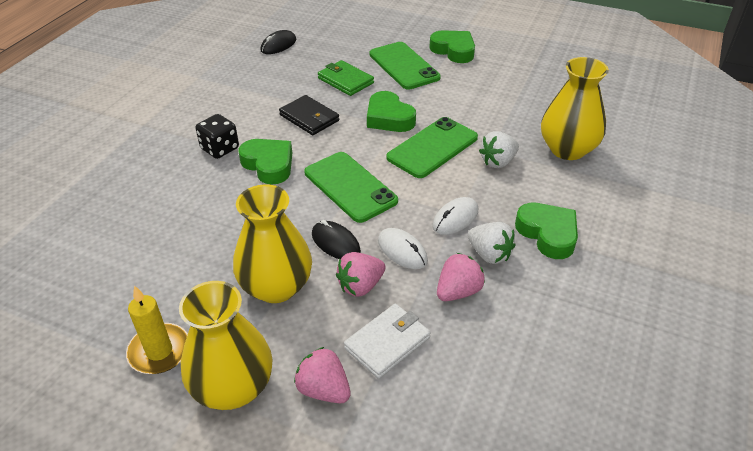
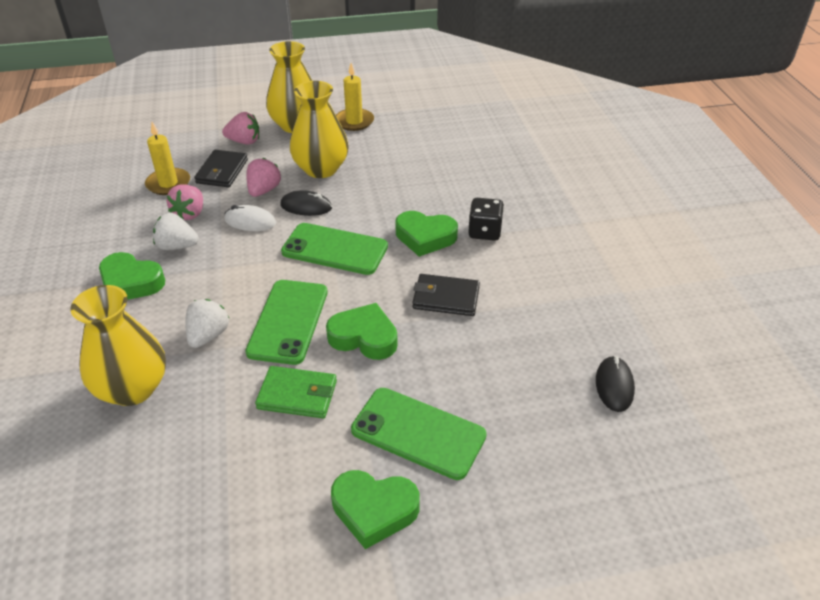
camera: 145 degrees right, 0 degrees up
green wallet [318,60,374,96] -> green wallet moved to [255,366,337,418]
white wallet [344,304,431,379] -> black wallet [194,150,248,187]
white mouse [432,197,478,235] -> none
none -> yellow candle [145,122,190,195]

